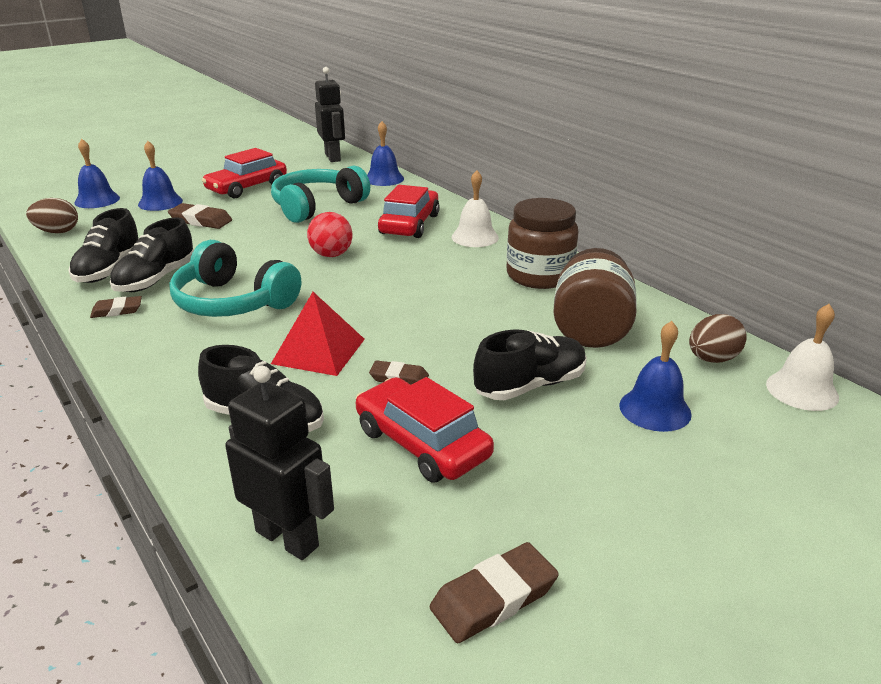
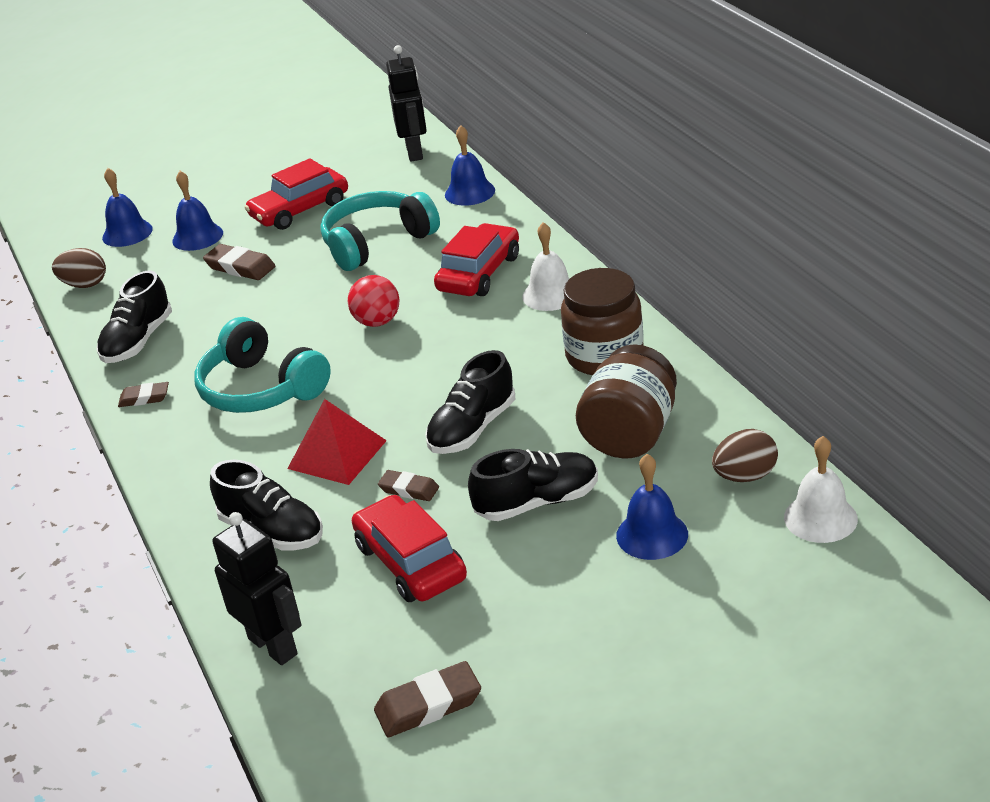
camera: 15 degrees right, 5 degrees up
black shoe [110,217,194,292] -> black shoe moved to [425,350,515,454]

